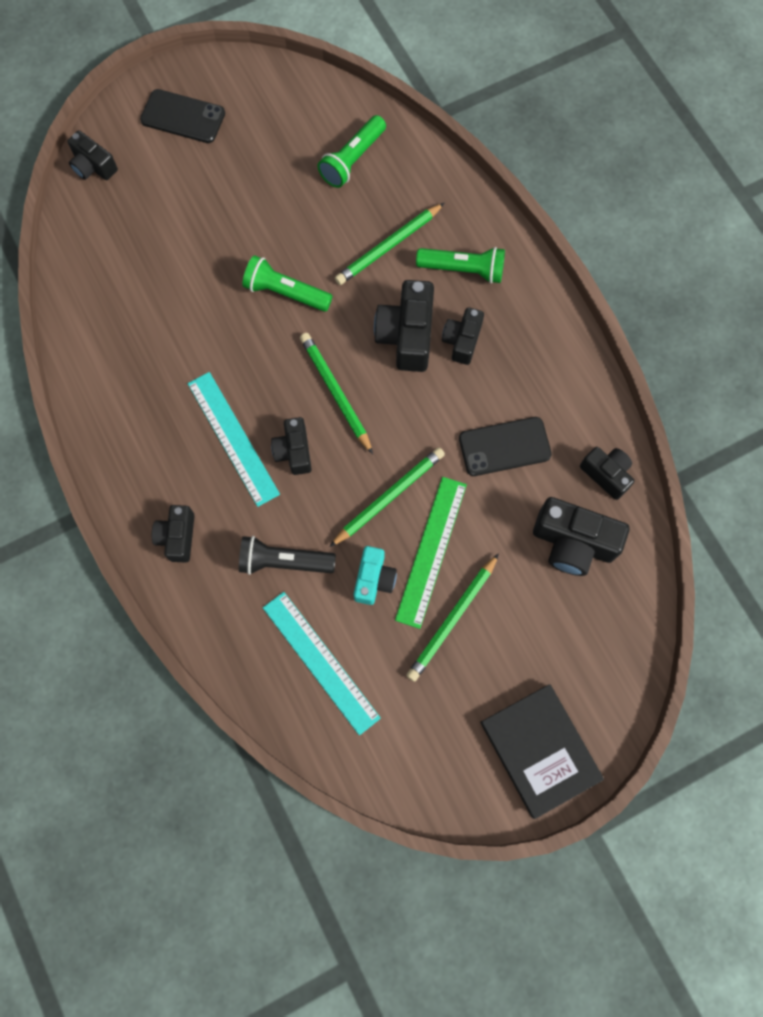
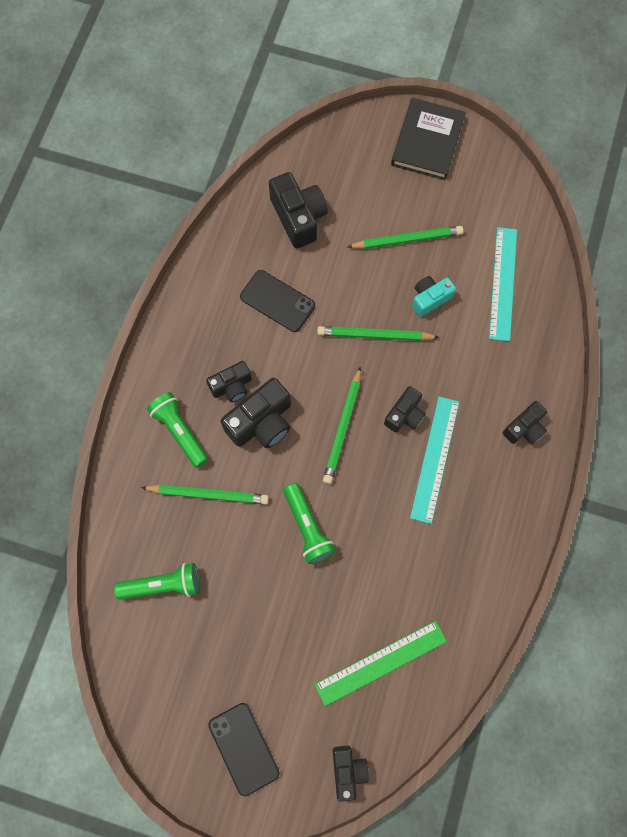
camera: 135 degrees left, 0 degrees up
black flashlight [239,536,336,575] -> none
green ruler [395,477,467,629] -> green ruler moved to [315,621,447,706]
black camera [580,447,635,500] -> none

